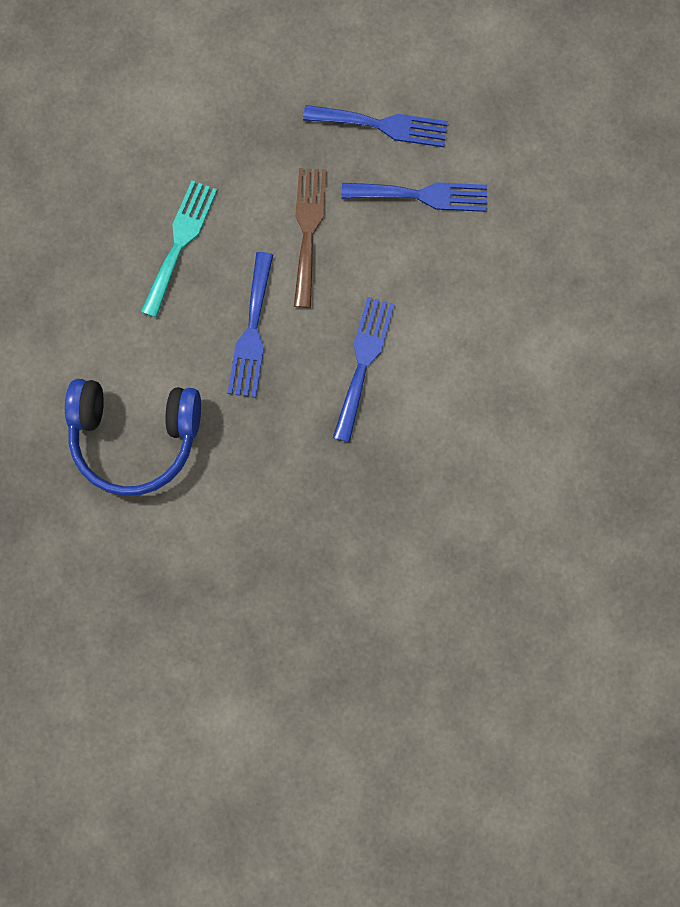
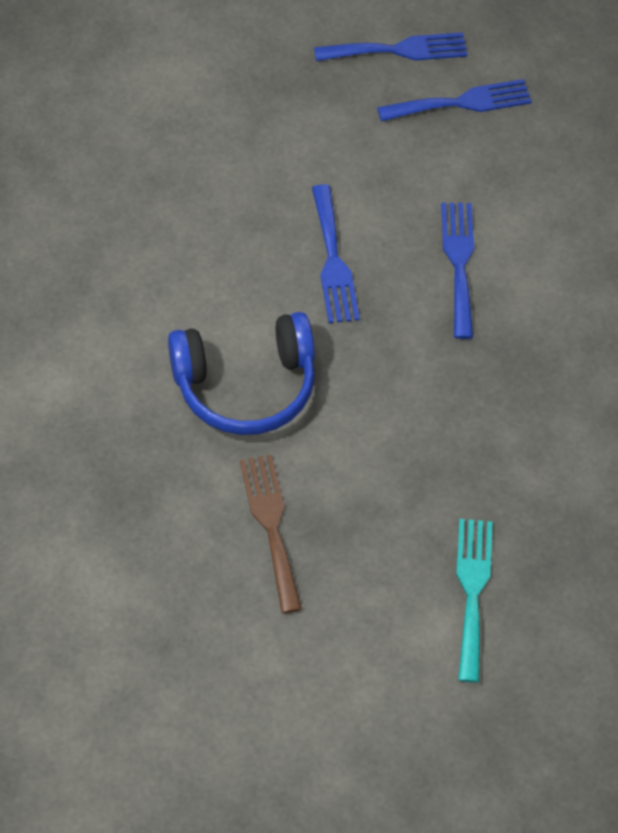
camera: 20 degrees left, 20 degrees down
turquoise fork [141,180,217,318] -> turquoise fork moved to [456,519,492,683]
brown fork [294,168,327,308] -> brown fork moved to [240,455,302,613]

